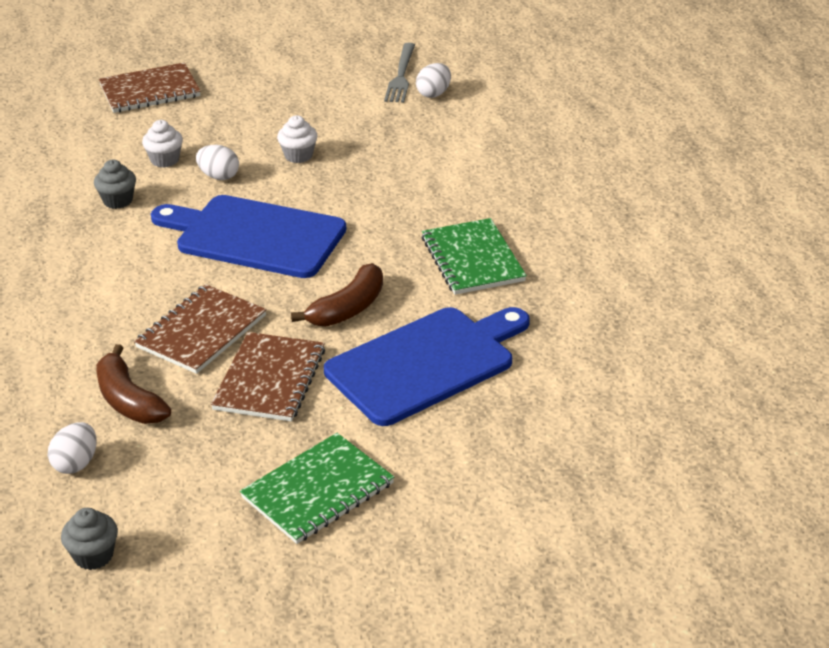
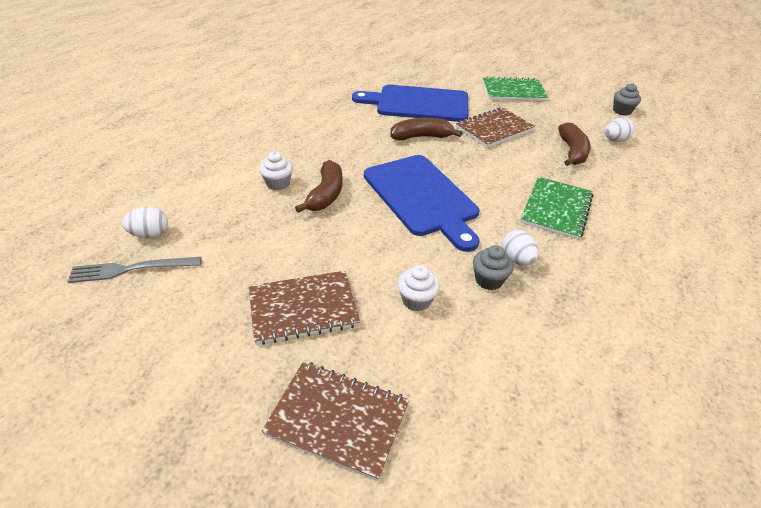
camera: 140 degrees left, 5 degrees up
brown notebook [134,284,267,374] -> brown notebook moved to [249,271,360,345]
white egg [196,145,239,180] -> white egg moved to [502,230,538,266]
white cupcake [277,115,318,163] -> white cupcake moved to [259,151,293,190]
grey fork [384,43,415,103] -> grey fork turned 150 degrees counterclockwise [67,257,202,283]
green notebook [421,218,527,295] -> green notebook moved to [520,177,593,240]
none -> brown banana [295,160,342,213]

